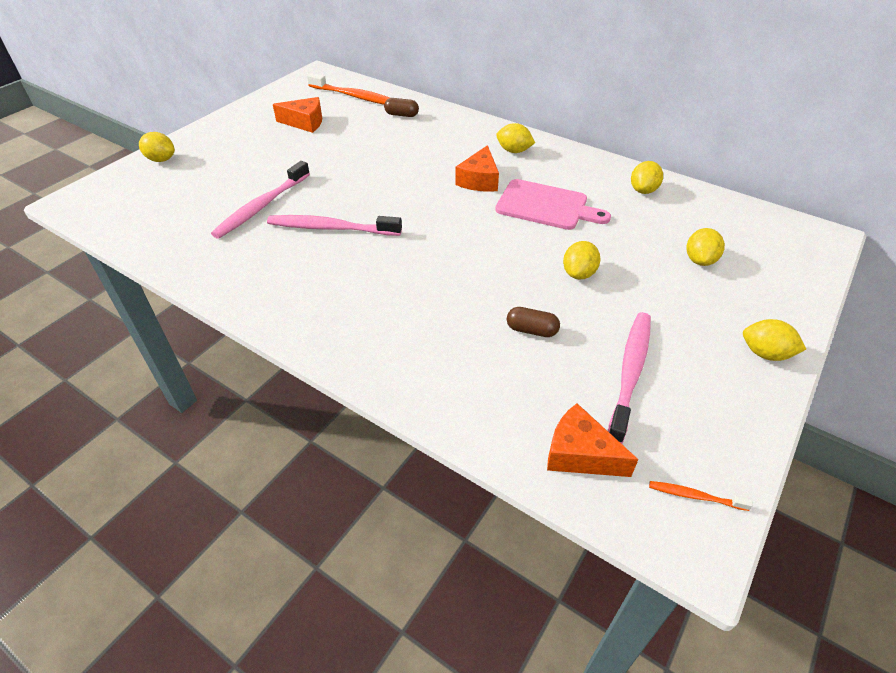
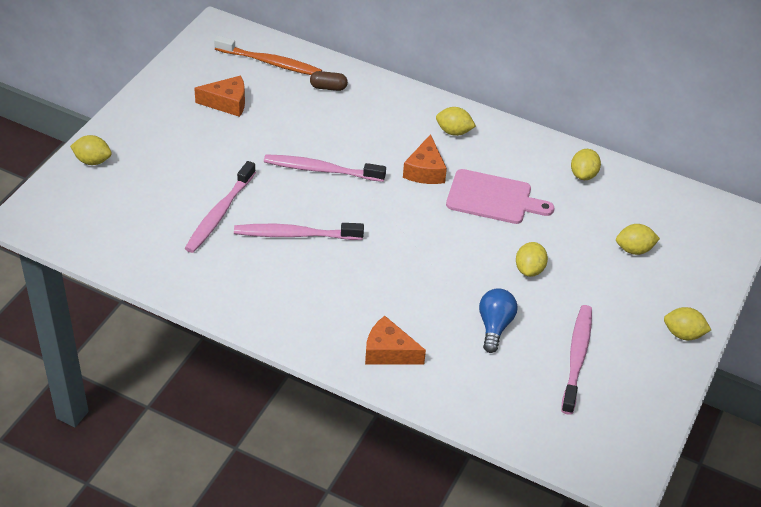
camera: 10 degrees left, 0 degrees up
brown capsule [507,307,560,337] -> blue light bulb [479,288,517,353]
orange cheese [547,403,639,477] -> orange cheese moved to [365,316,426,365]
orange toothbrush [649,481,753,511] -> none
yellow lemon [687,228,725,266] -> yellow lemon turned 75 degrees clockwise [616,224,660,255]
none -> pink toothbrush [264,154,386,182]

